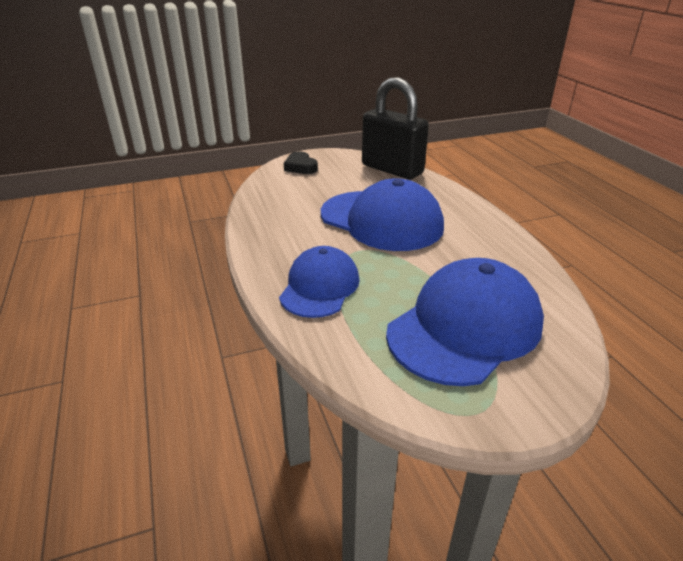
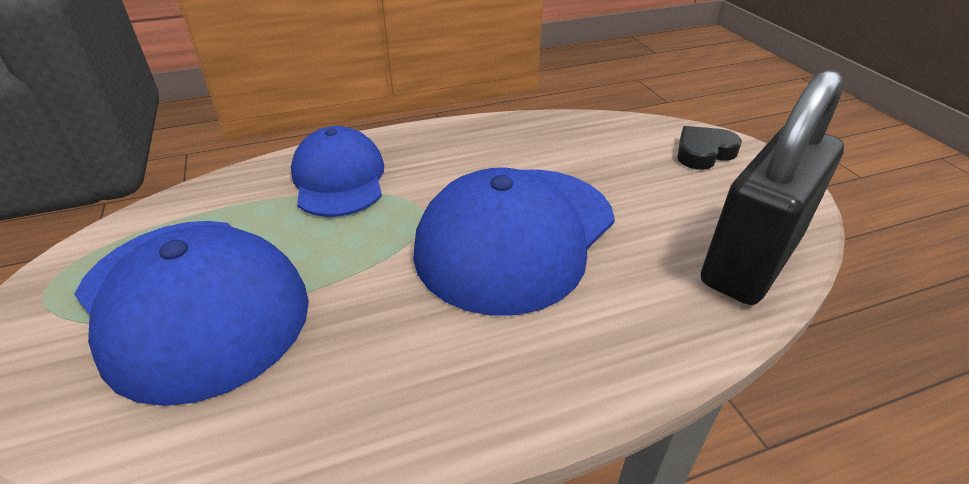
camera: 90 degrees right, 5 degrees up
blue cap [279,246,360,318] -> blue cap turned 120 degrees counterclockwise [291,126,384,217]

